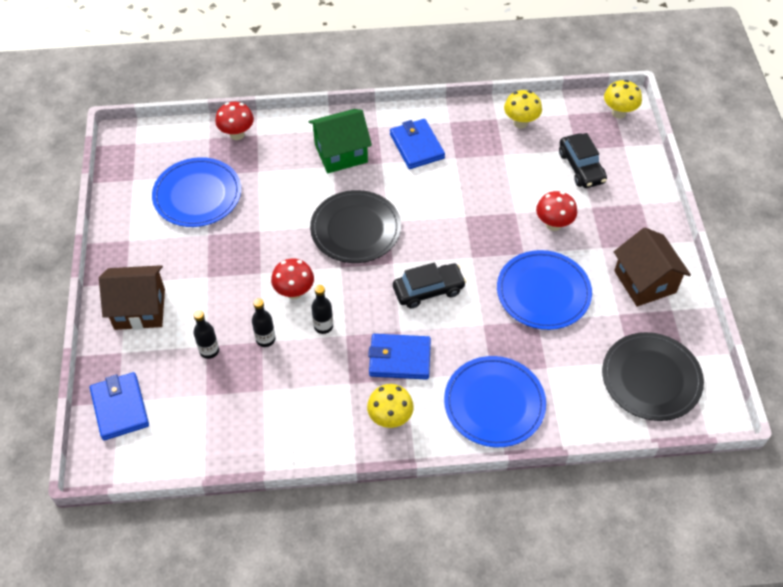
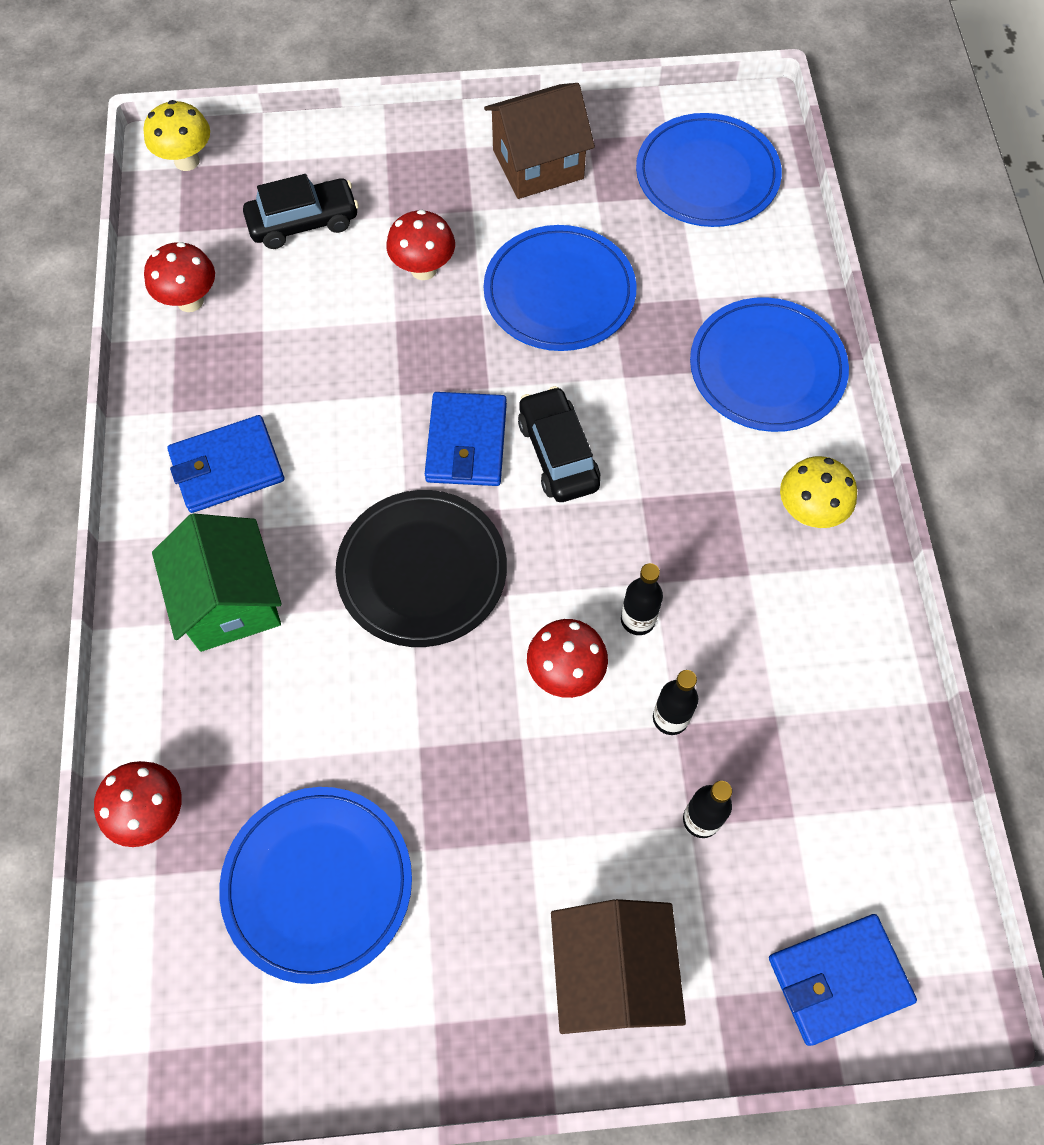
camera: 90 degrees left, 10 degrees up
blue wallet [368,334,431,380] -> blue wallet moved to [425,392,507,486]
yellow mushroom [504,90,542,129] -> red mushroom [144,242,215,312]
black plate [602,332,704,421] -> blue plate [636,113,782,227]

